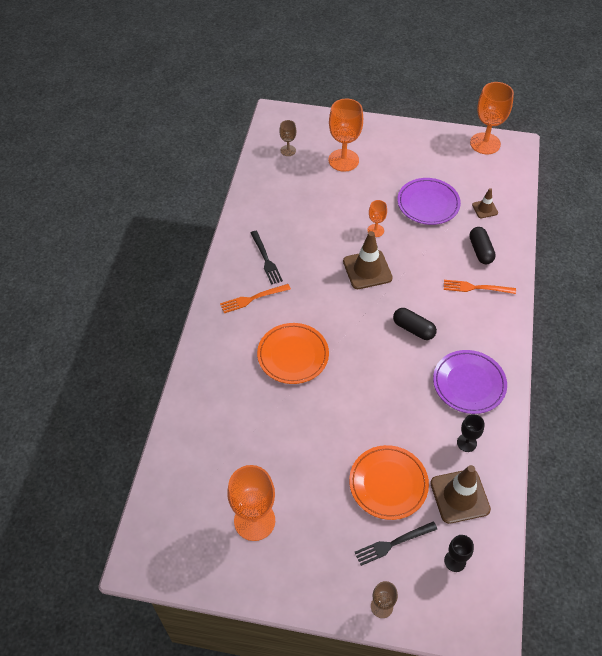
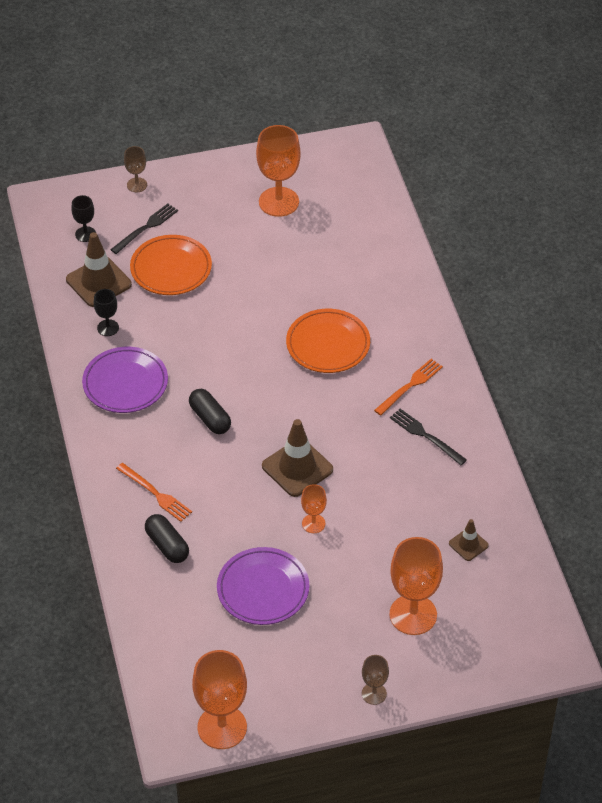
camera: 155 degrees right, 5 degrees down
brown goblet [279,120,296,156] -> brown goblet moved to [362,655,389,705]
black capsule [393,308,437,340] -> black capsule turned 45 degrees clockwise [189,389,231,434]
orange fork [444,280,516,294] -> orange fork turned 60 degrees clockwise [116,463,192,522]
brown traffic cone [472,188,498,218] -> brown traffic cone moved to [449,519,489,561]

